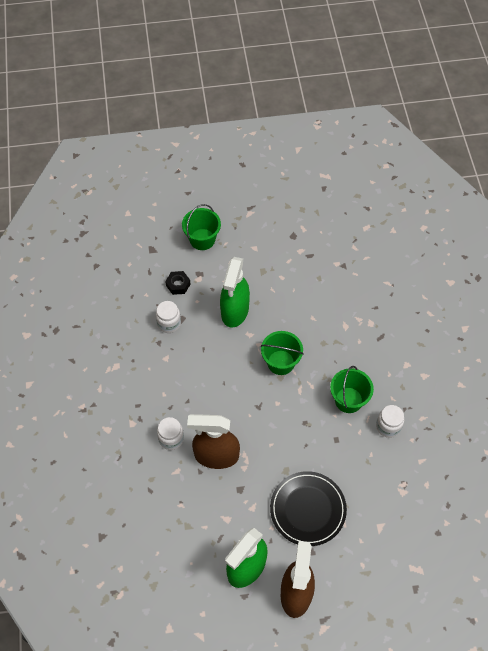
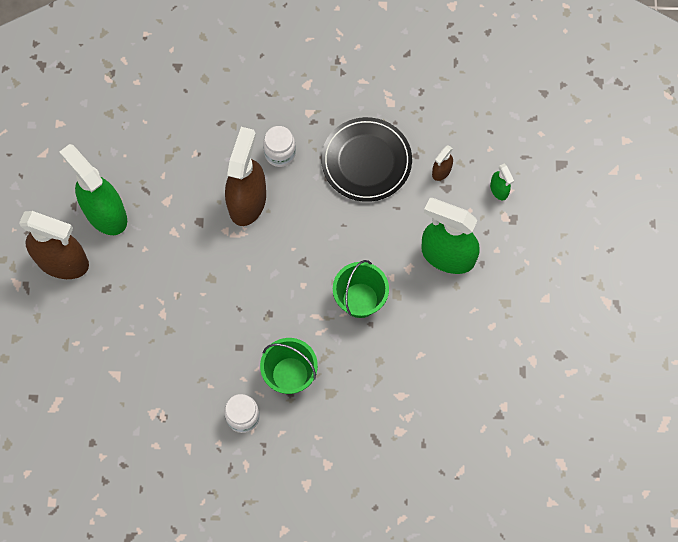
camera: 100 degrees right, 10 degrees up
white jar [156,301,181,333] -> brown spray bottle [432,145,453,181]
black nut [165,271,190,295] -> green spray bottle [490,164,514,200]
green bucket [182,204,221,250] -> none
black plate [270,471,347,546] -> black plate moved to [321,117,412,202]

